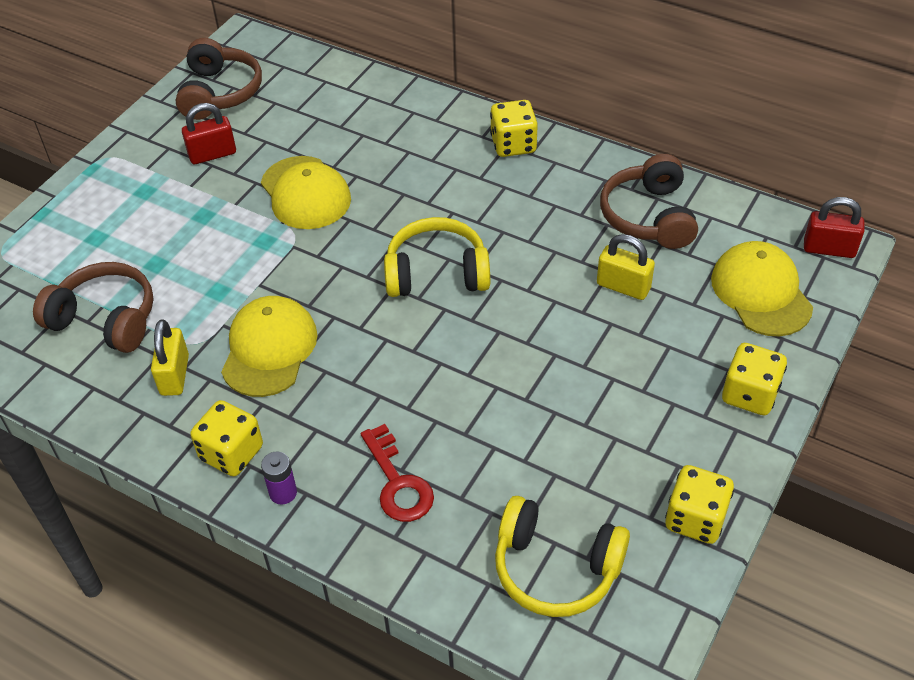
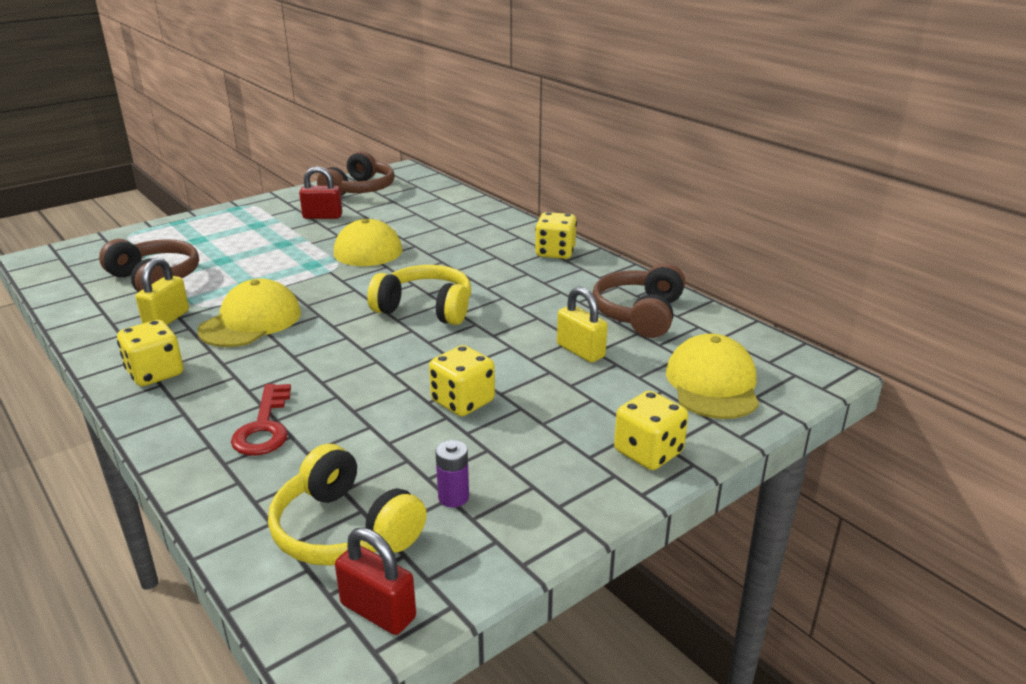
camera: 20 degrees right, 20 degrees down
purple battery [261,451,297,505] -> purple battery moved to [436,440,469,507]
yellow dice [665,465,734,544] -> yellow dice moved to [429,345,495,416]
red padlock [804,197,864,258] -> red padlock moved to [335,527,416,635]

